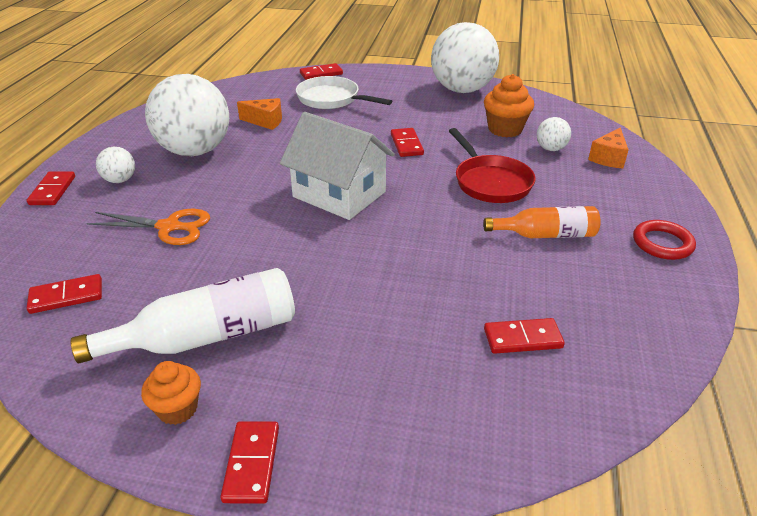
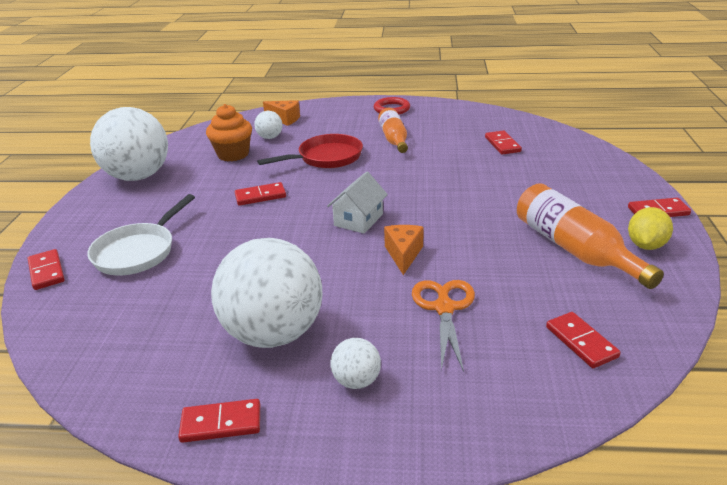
camera: 95 degrees left, 5 degrees down
red domino [27,171,75,205] -> red domino moved to [178,399,260,443]
white bottle [70,268,295,363] -> orange bottle [517,183,664,289]
orange cupcake [141,361,201,425] -> yellow lemon [628,207,673,250]
orange cheese [237,98,282,130] -> orange cheese moved to [384,225,424,275]
white house [280,112,395,220] -> white house [327,171,388,233], size x0.59

